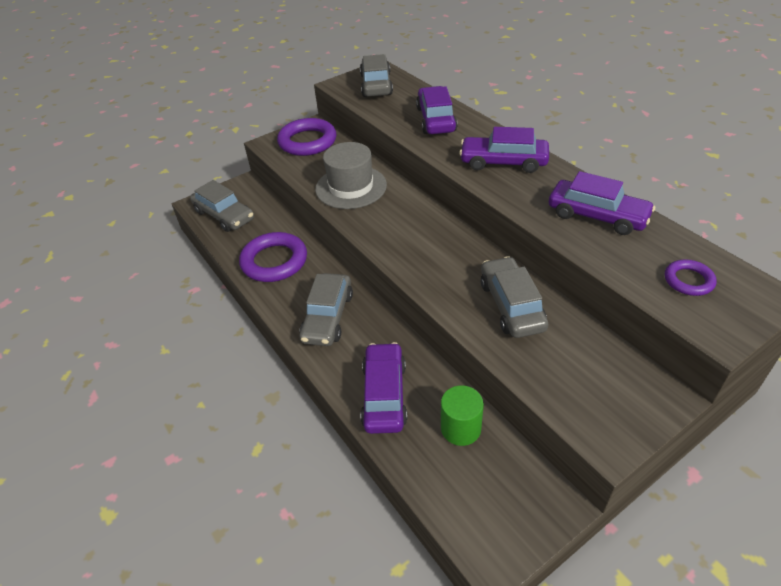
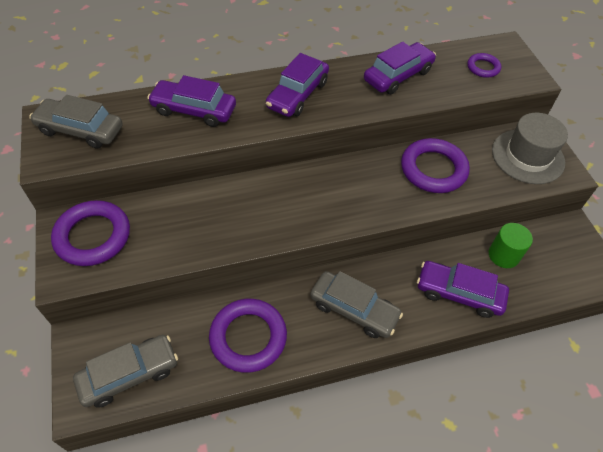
camera: 75 degrees left, 10 degrees up
grey hat [315,142,387,209] -> grey hat moved to [492,113,568,184]
grey car [481,256,548,338] -> purple ring [401,138,470,193]

